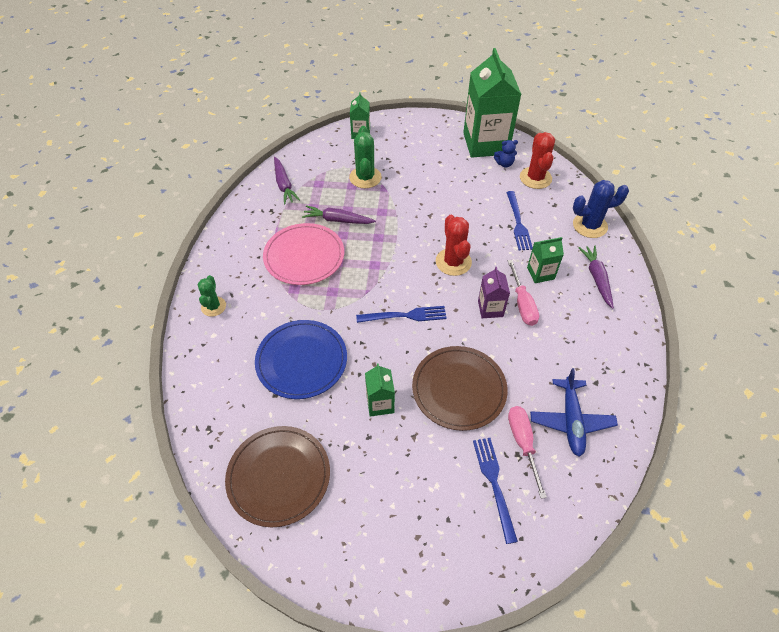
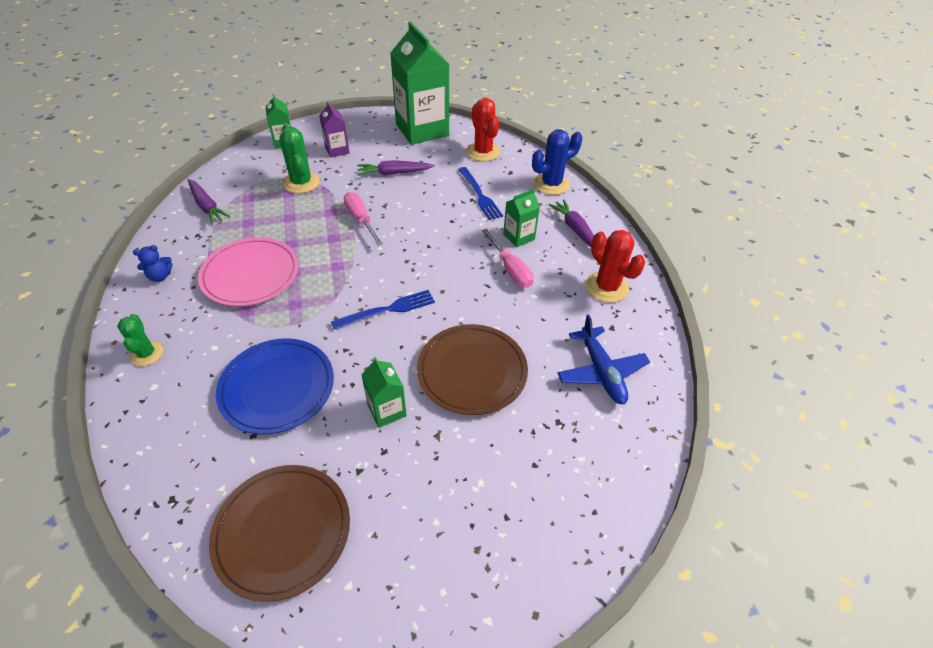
camera: 20 degrees left, 5 degrees down
purple carrot [302,205,376,224] -> purple carrot moved to [357,160,435,176]
red cactus [436,215,472,276] -> red cactus moved to [586,230,645,303]
blue fork [473,438,518,544] -> none
purple carton [478,267,510,318] -> purple carton moved to [319,102,350,158]
blue teddy bear [494,140,518,167] -> blue teddy bear moved to [133,245,172,282]
pink screwdriver [508,406,547,499] -> pink screwdriver moved to [344,192,383,245]

